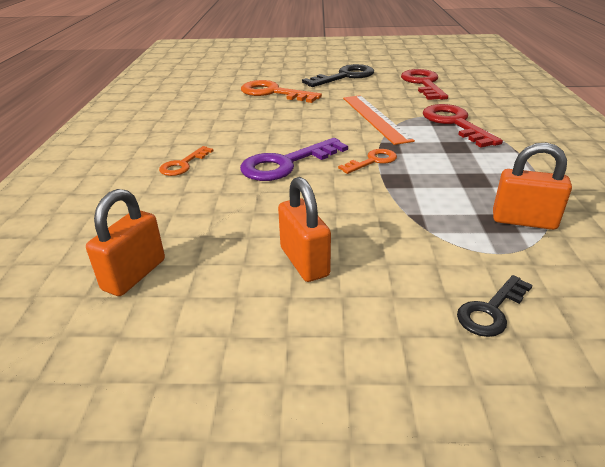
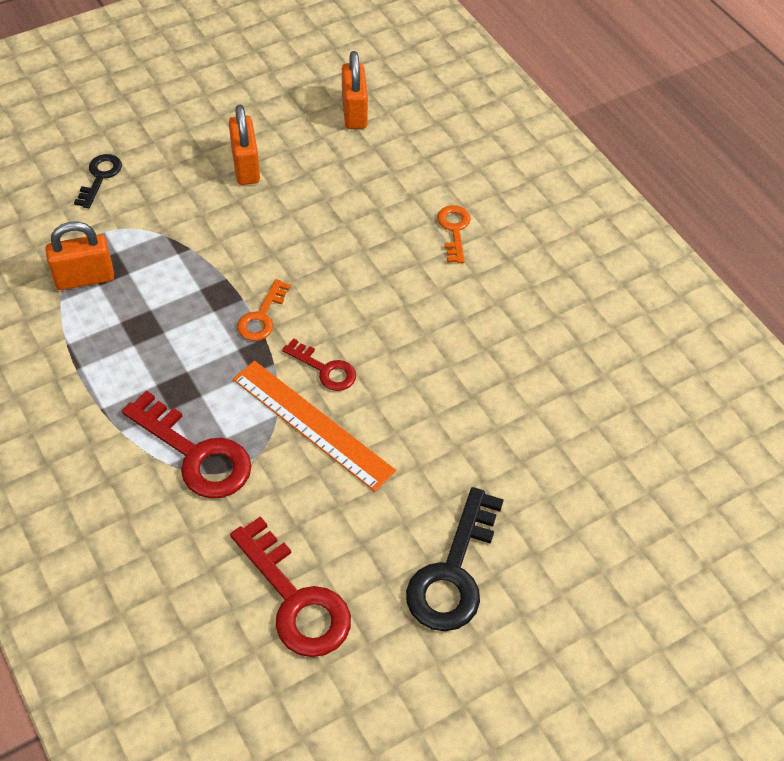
camera: 145 degrees right, 20 degrees up
purple key [240,138,348,181] -> none
orange key [241,80,322,103] -> none
orange padlock [278,177,331,282] -> orange padlock turned 45 degrees clockwise [229,105,260,185]
none -> red key [282,338,356,391]

